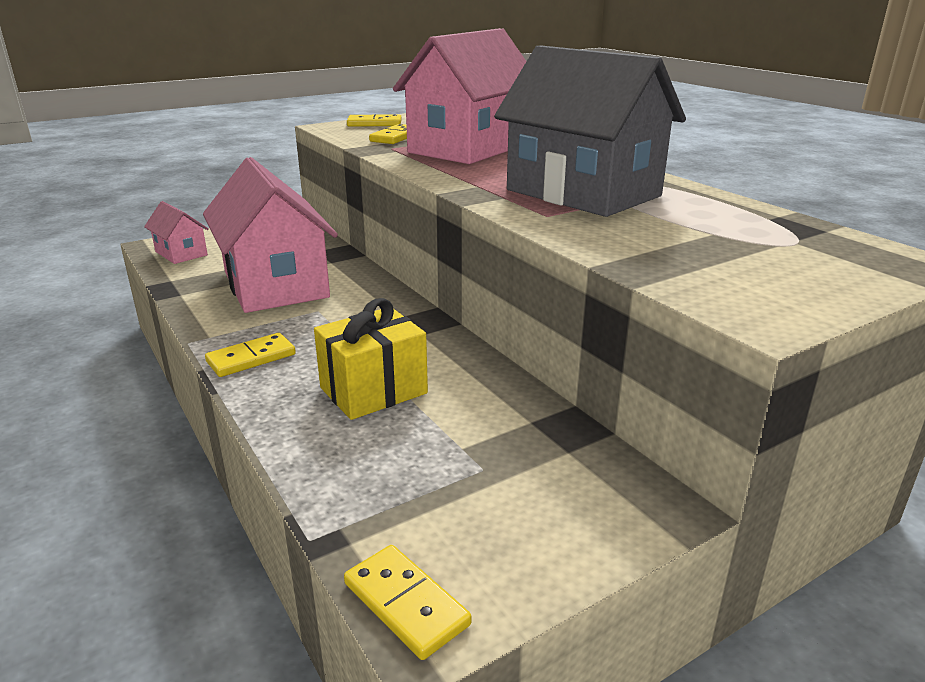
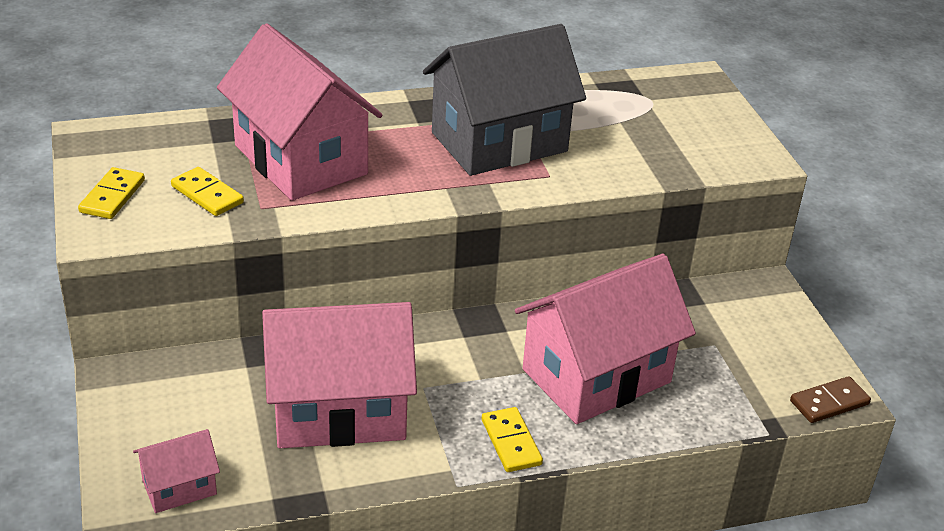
camera: 75 degrees left, 10 degrees up
yellow gift [314,298,428,420] -> pink house [515,254,696,424]
yellow domino [344,545,472,660] -> brown domino [790,376,871,423]

